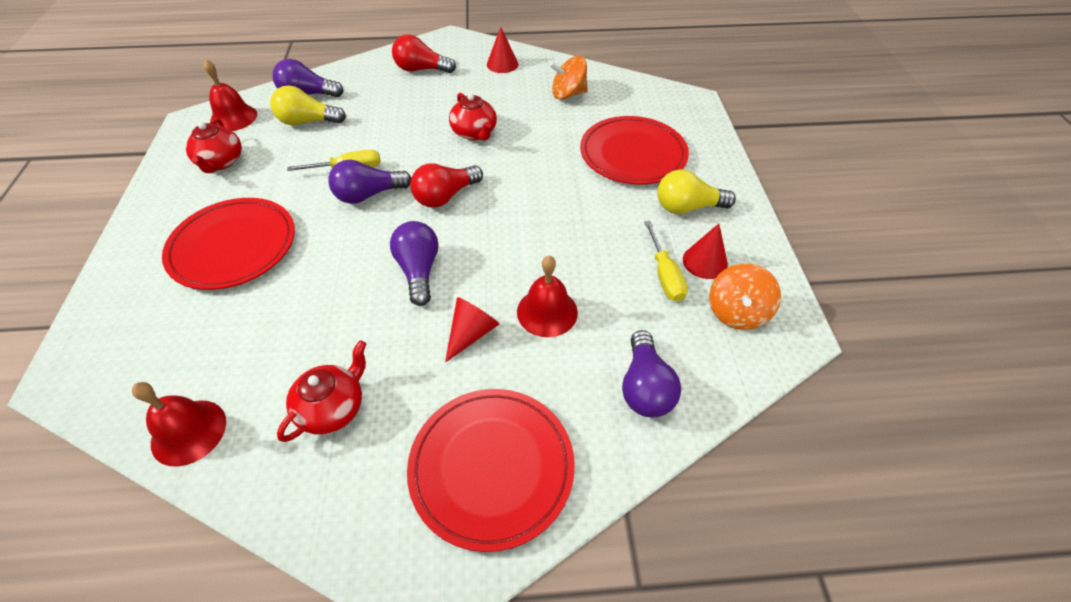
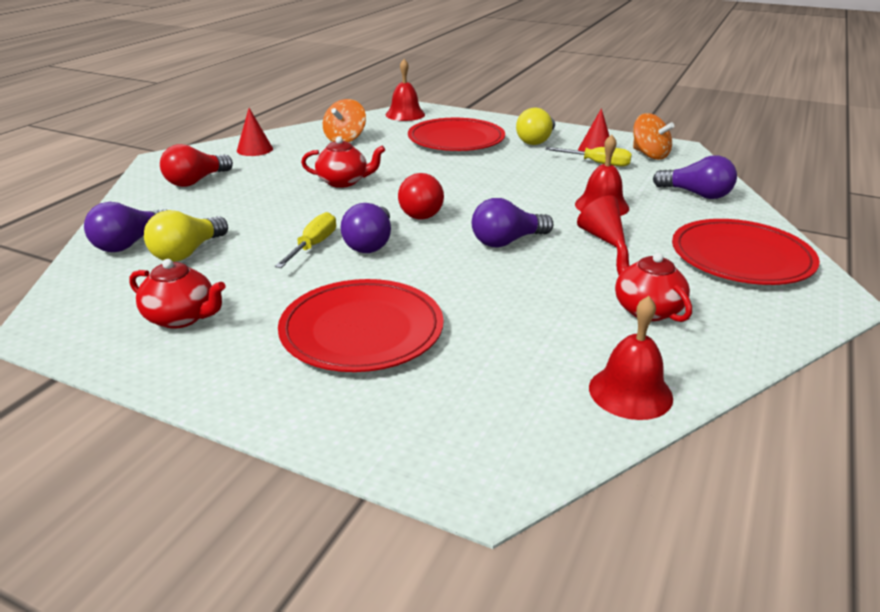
camera: 60 degrees left, 20 degrees down
red bell [203,59,257,131] -> red bell moved to [385,59,425,121]
purple light bulb [390,221,439,306] -> purple light bulb turned 45 degrees counterclockwise [472,198,553,248]

